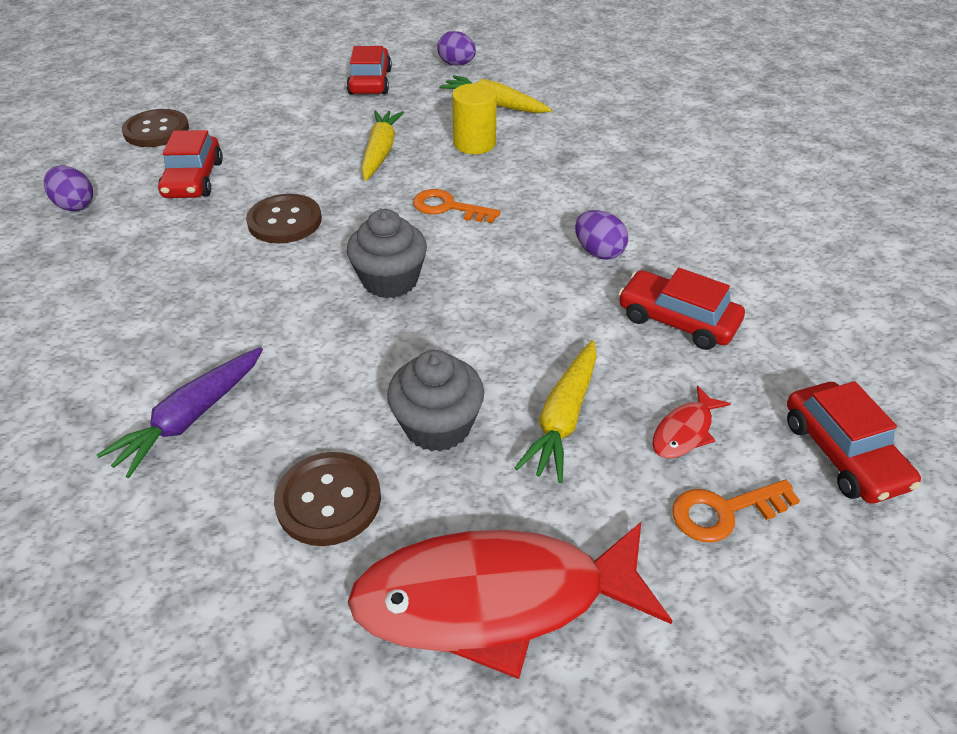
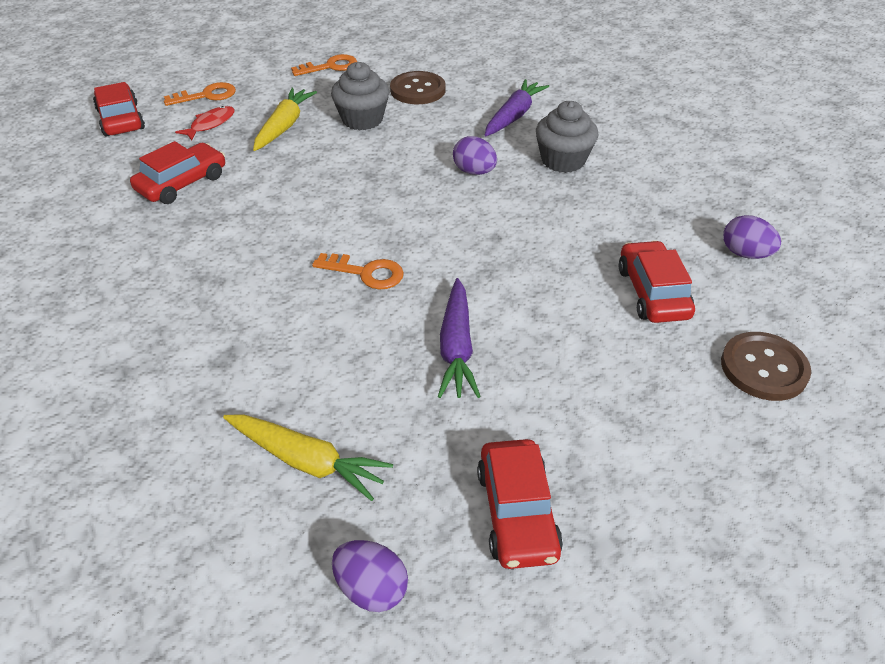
camera: 175 degrees right, 0 degrees up
brown button [246,194,322,243] -> none
grey cupcake [347,209,427,298] -> grey cupcake moved to [536,101,599,173]
red fish [348,522,673,679] -> orange key [291,54,357,76]
yellow carrot [361,110,404,181] -> purple carrot [438,278,481,398]
yellow cylinder [452,83,497,154] -> none
purple egg [575,210,628,260] -> purple egg moved to [453,136,497,175]
red car [618,268,745,350] -> red car turned 75 degrees counterclockwise [130,141,225,204]

